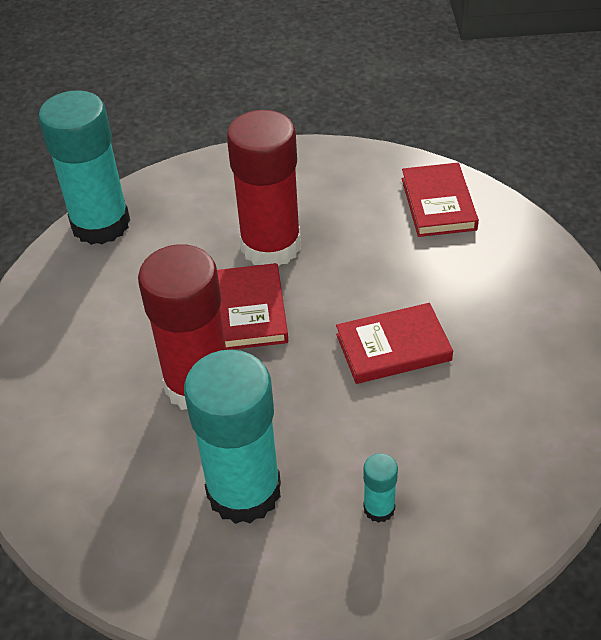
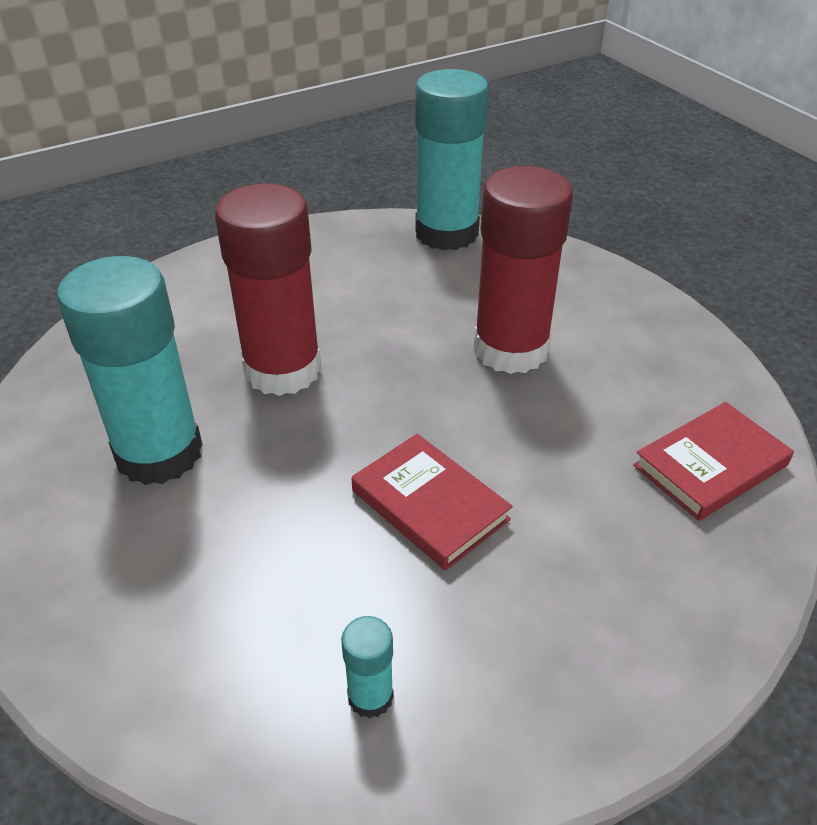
camera: 60 degrees right, 5 degrees down
red book [217,263,288,350] -> none
turquoise glue stick [363,453,398,523] -> turquoise glue stick moved to [341,616,394,719]

